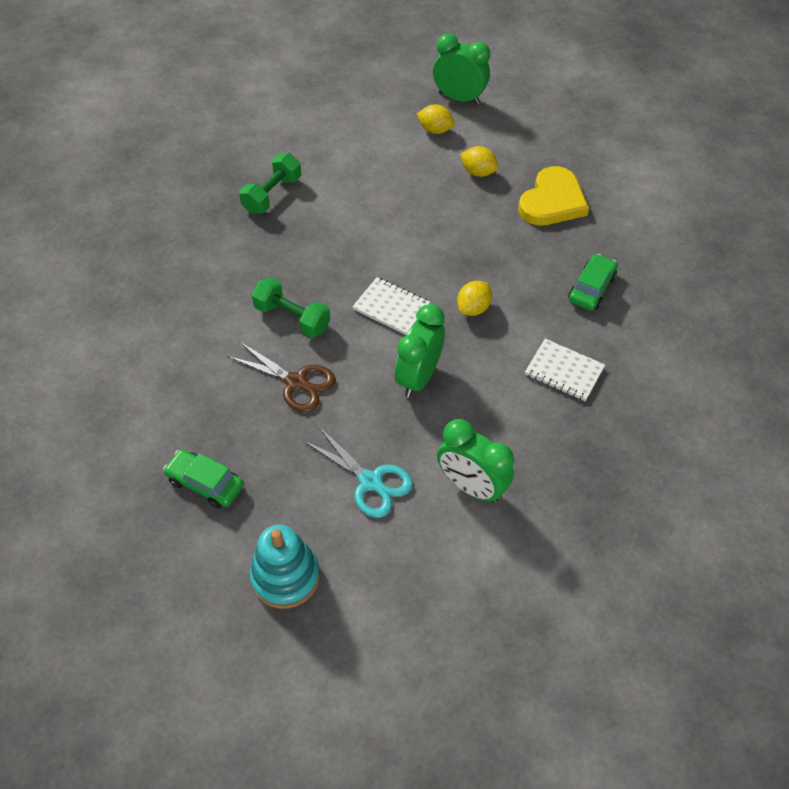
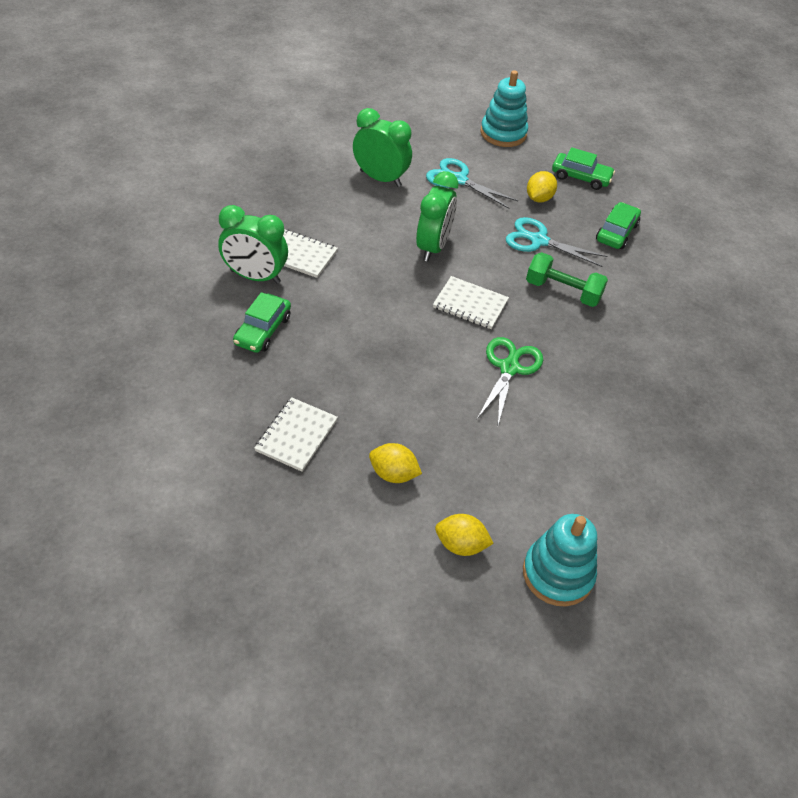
camera: 170 degrees right, 5 degrees down
brown scissors [227,341,336,412] -> turquoise scissors [506,217,607,267]
green dumbbell [239,153,301,214] -> none
green clock [433,34,490,105] -> green clock moved to [218,205,288,284]
yellow lemon [457,281,492,316] -> yellow lemon moved to [527,171,557,202]
yellow heart [518,166,589,225] -> white notebook [254,397,338,472]
none -> green scissors [477,337,543,425]
none -> turquoise stacking toy [523,514,597,607]
none -> green car [596,202,641,249]

